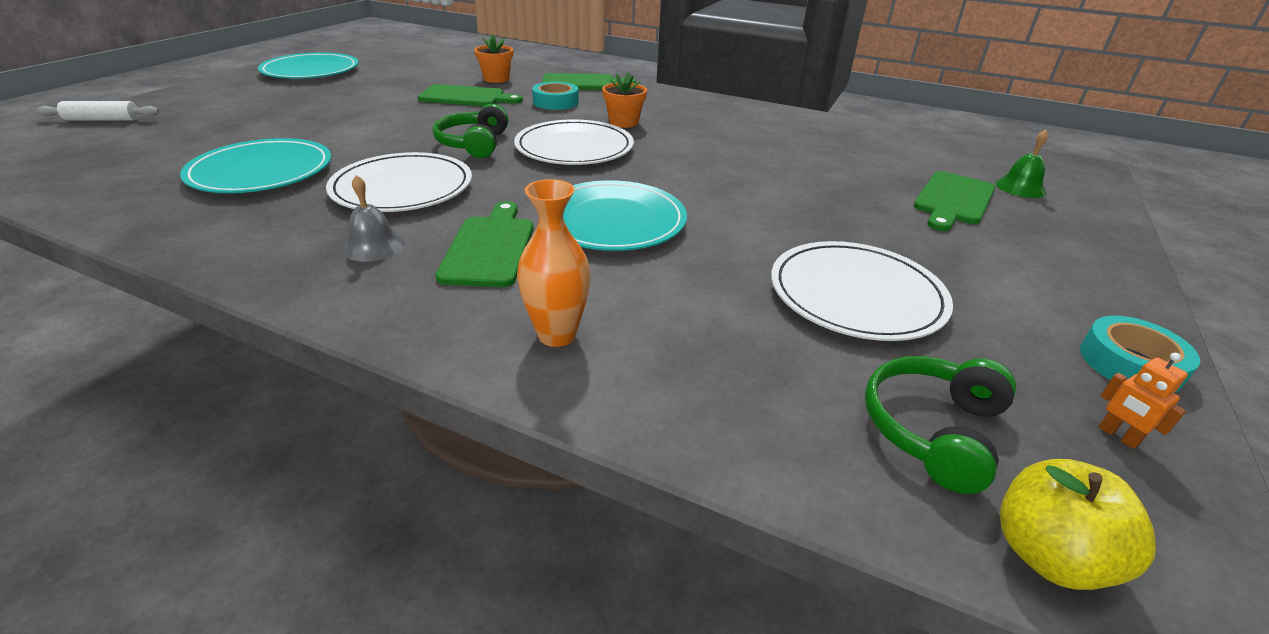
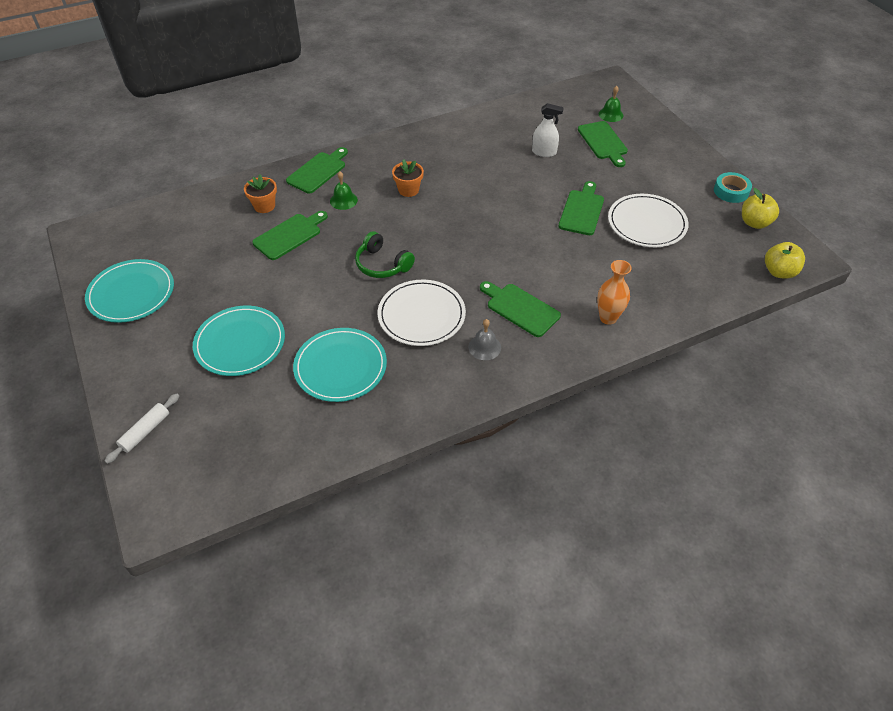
camera: 50 degrees left, 15 degrees up
white plate [514,119,634,165] -> none
turquoise tape [532,82,579,110] -> green bell [330,171,358,210]
turquoise plate [538,180,687,251] -> turquoise plate moved to [193,306,285,376]
green headphones [865,356,1016,494] -> none
orange robot [1099,353,1188,449] -> yellow apple [742,188,779,229]
none -> white spray bottle [532,103,564,157]
none -> green cutting board [559,181,604,235]

